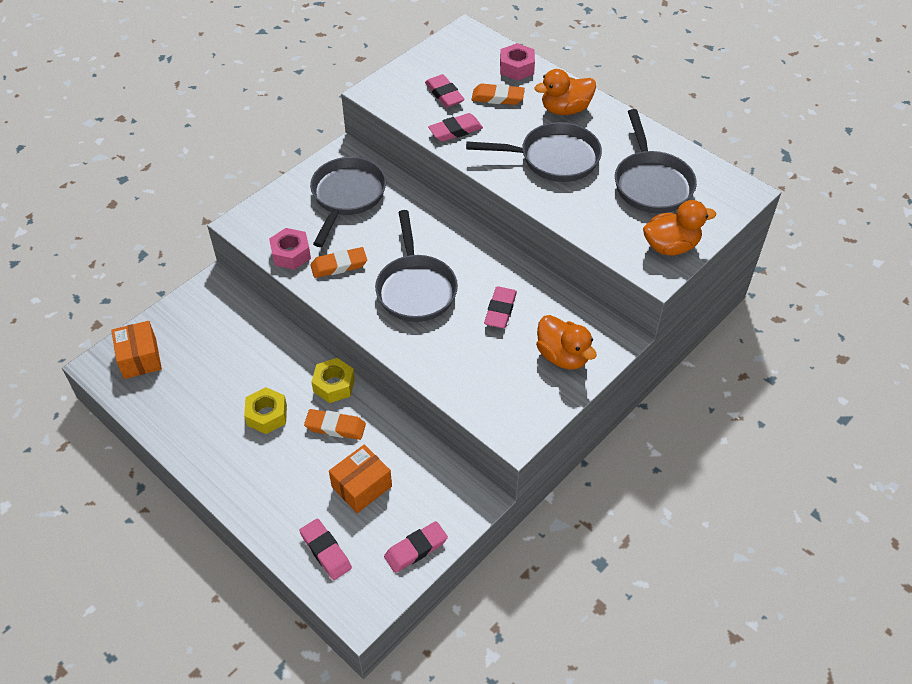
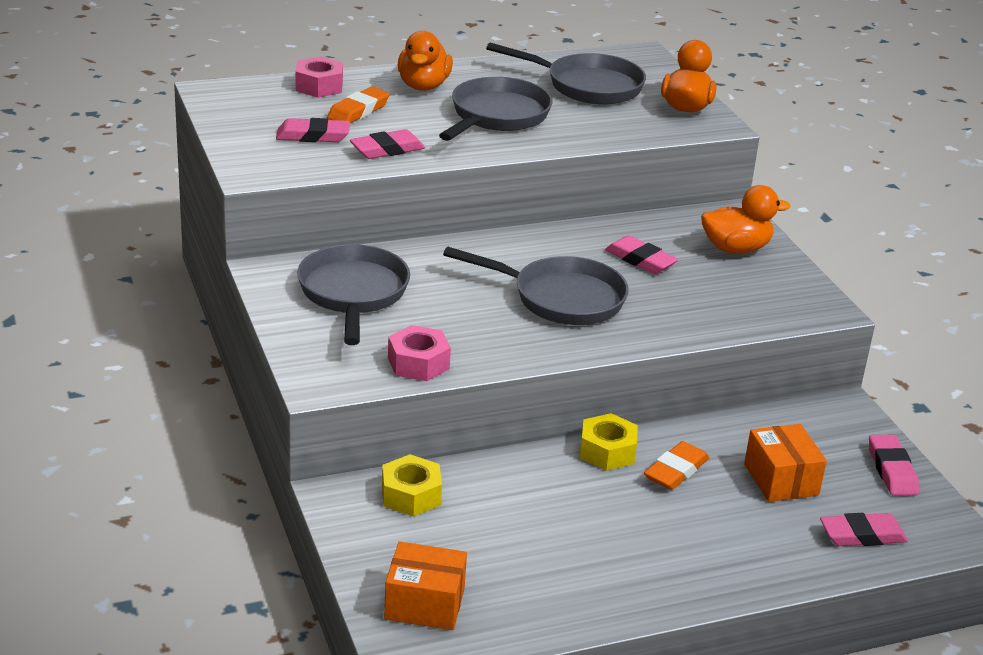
camera: 65 degrees left, 20 degrees down
yellow nut [244,387,287,434] -> yellow nut moved to [382,454,442,517]
grey pan [310,157,386,247] -> grey pan turned 45 degrees clockwise [297,244,410,345]
orange eraser [310,247,367,278] -> none
pink eraser [428,113,483,142] -> pink eraser turned 60 degrees clockwise [350,129,425,159]

